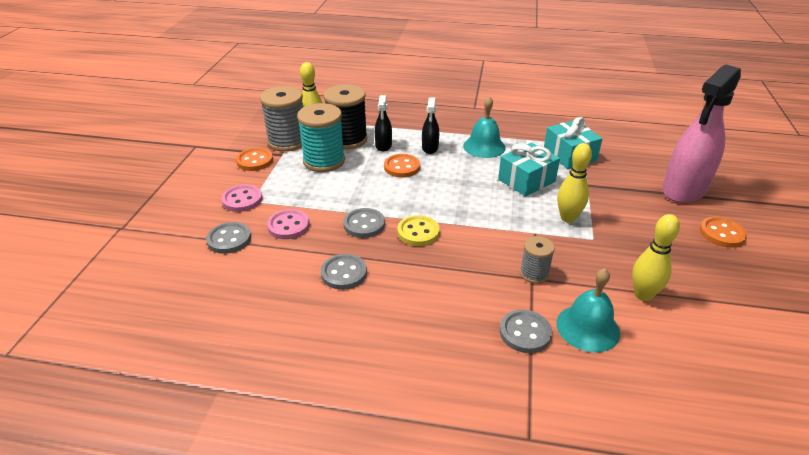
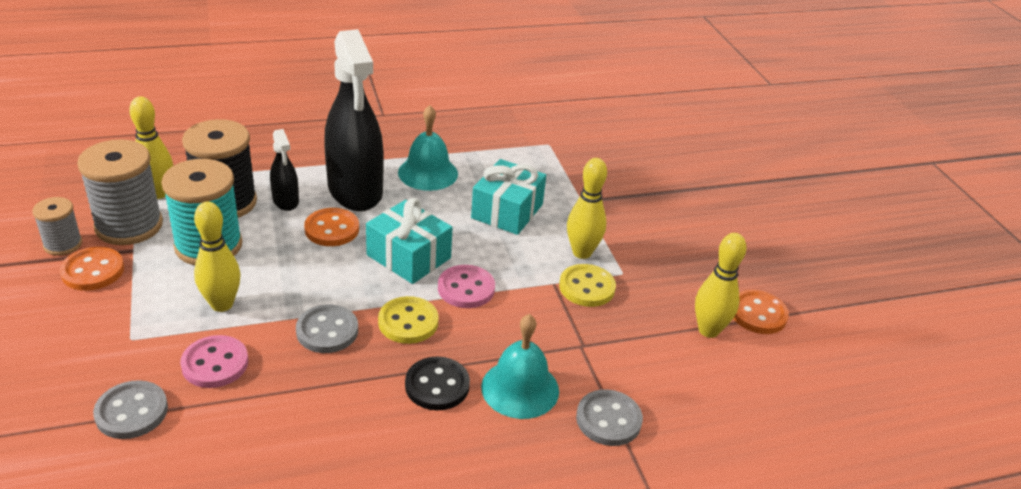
camera: 30 degrees left, 0 degrees up
pink button [221,185,262,212] -> pink button moved to [438,265,495,308]
grey button [321,254,367,290] -> none
black spray bottle [422,97,439,154] -> black spray bottle [324,29,384,211], size x2.15
grey spool [520,236,555,284] -> grey spool moved to [32,197,82,256]
turquoise gift [544,117,603,169] -> turquoise gift moved to [366,198,453,284]
turquoise bell [556,268,620,352] -> turquoise bell moved to [481,314,559,419]
pink spray bottle [662,64,741,203] -> none
orange button [699,217,747,248] -> orange button moved to [733,290,789,334]
none -> yellow bowling pin [194,202,241,312]
none -> black button [405,356,470,410]
none -> yellow button [559,264,616,307]

